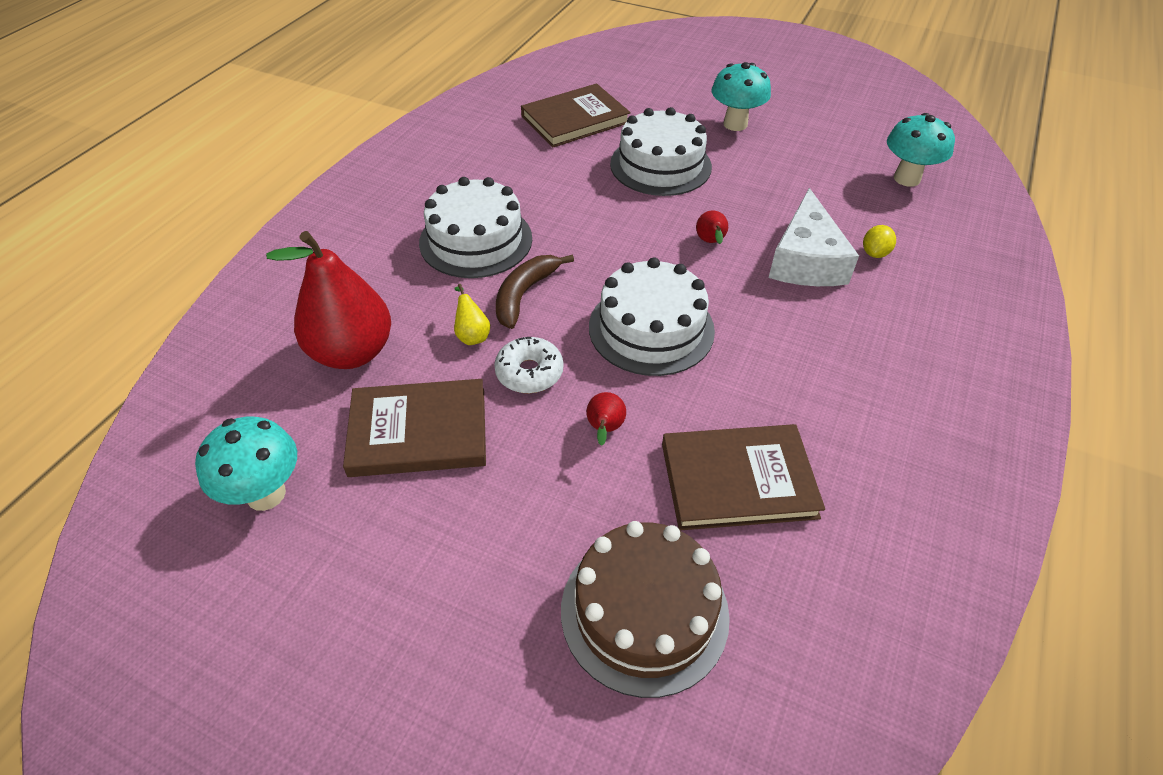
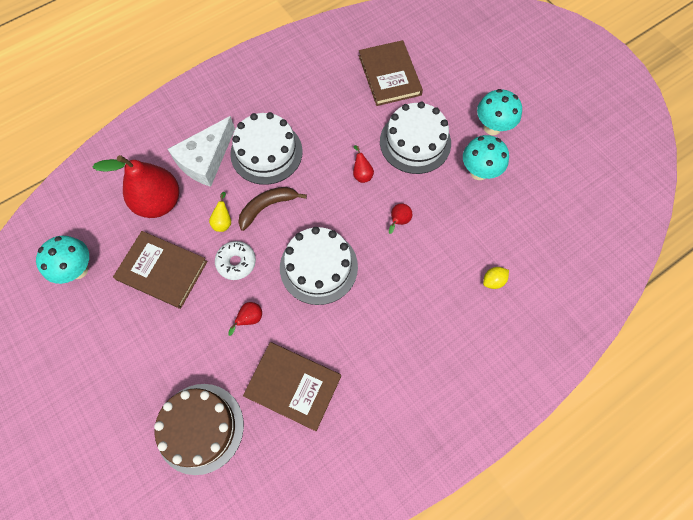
camera: 30 degrees right, 20 degrees up
brown book [521,83,631,148] -> brown book turned 75 degrees clockwise [359,40,423,106]
white cheese [768,188,859,286] -> white cheese moved to [168,116,235,187]
turquoise mushroom [887,113,955,187] -> turquoise mushroom moved to [463,135,509,180]
none -> red pear [353,145,374,183]

